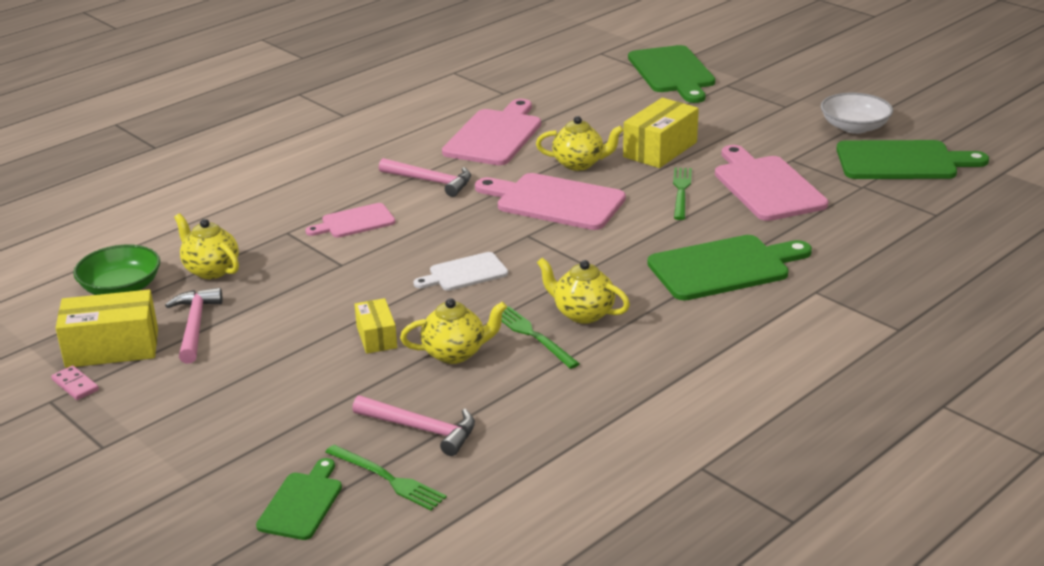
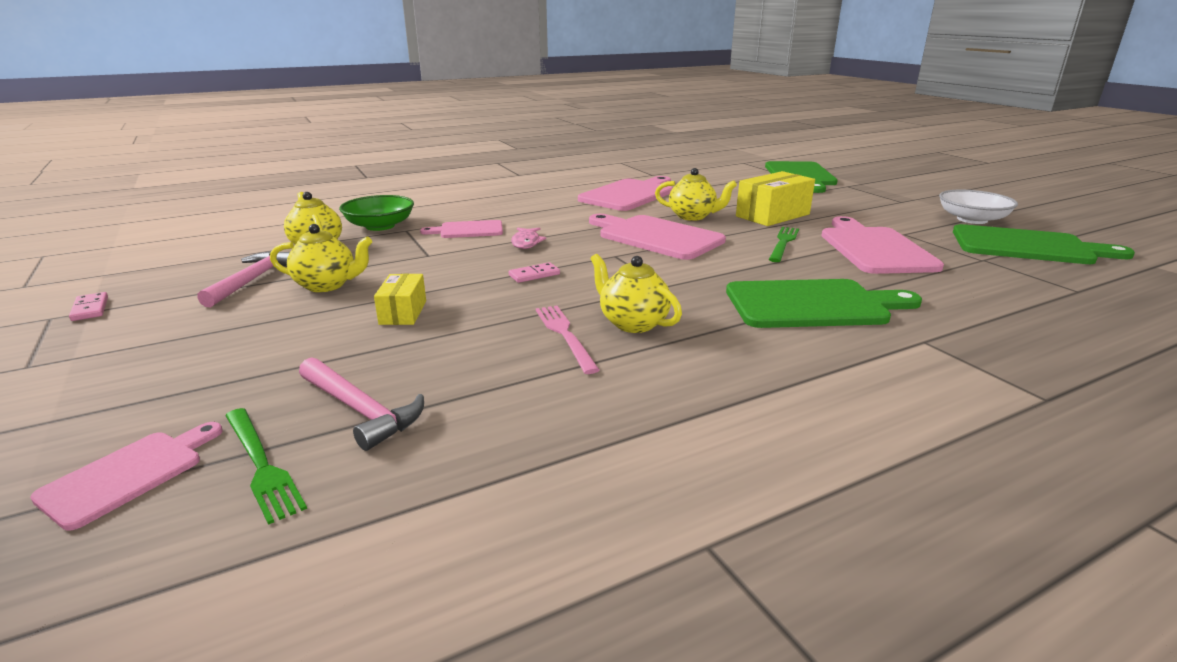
camera: 15 degrees right, 5 degrees down
yellow box [56,289,158,368] -> none
green bowl [73,245,160,295] -> green bowl moved to [339,195,414,231]
green cutting board [256,458,342,540] -> pink cutting board [30,422,223,531]
pink hammer [379,158,471,197] -> none
yellow teapot [400,298,507,364] -> yellow teapot moved to [270,224,372,292]
white cutting board [413,252,508,291] -> pink domino [509,262,560,283]
green fork [501,306,580,369] -> pink fork [536,305,599,374]
none -> pink fish [511,227,546,249]

